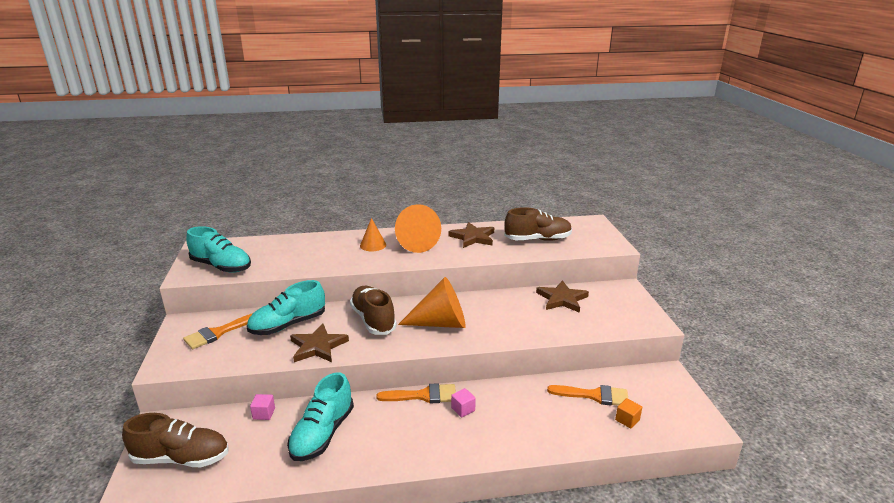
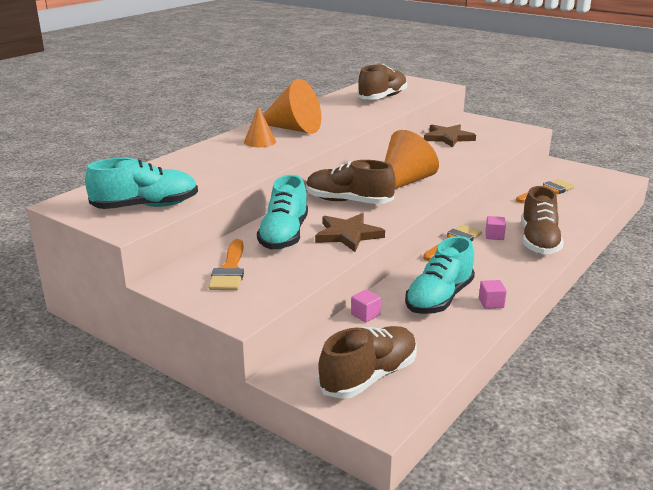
camera: 45 degrees left, 0 degrees up
turquoise shoe [287,372,354,461] -> turquoise shoe turned 60 degrees clockwise [405,236,475,314]
brown star [449,222,494,248] -> none
orange cube [615,398,642,428] -> none
none -> pink cube [479,280,507,309]
none -> brown shoe [521,186,564,254]

